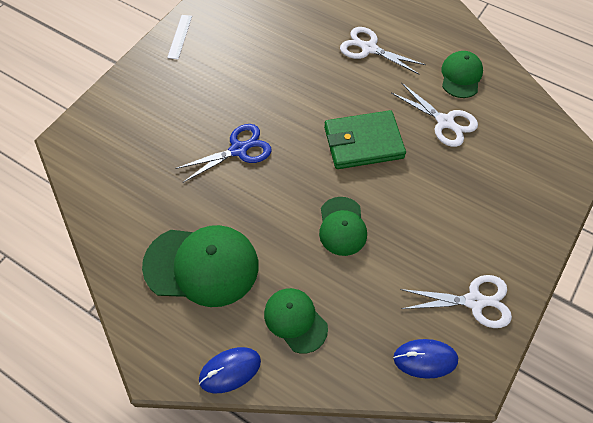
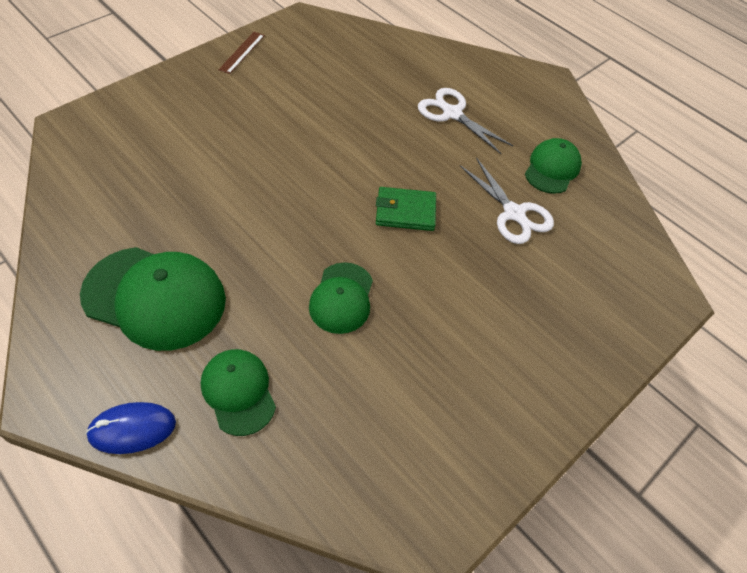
camera: 10 degrees right, 5 degrees down
white ruler [167,15,192,59] -> brown ruler [218,32,265,74]
blue scissors [175,124,272,182] -> none
green wallet [324,110,406,169] -> green wallet [376,187,436,231], size x0.66
blue mouse [393,339,458,379] -> none
white scissors [400,275,512,328] -> none

